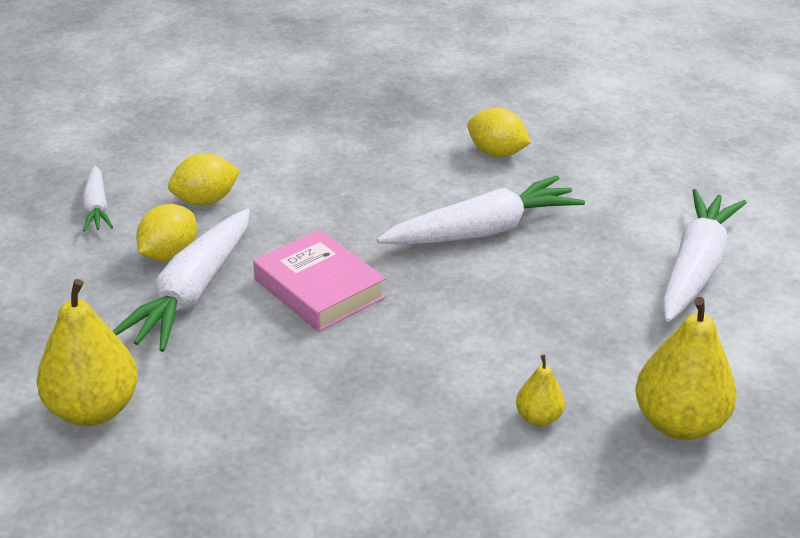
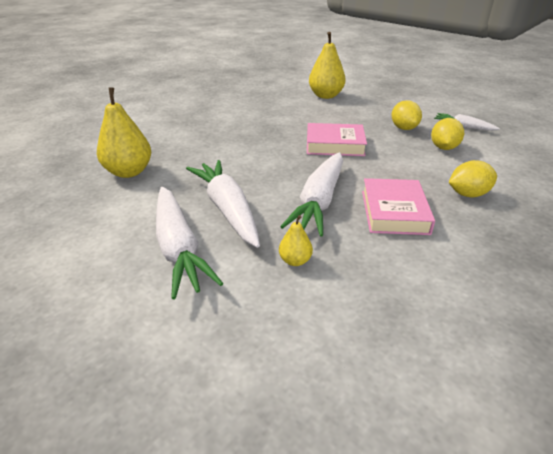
camera: 135 degrees right, 0 degrees up
white carrot [113,209,250,352] -> white carrot moved to [186,160,260,248]
yellow lemon [467,108,531,157] -> yellow lemon moved to [449,160,497,197]
yellow pear [516,355,565,426] -> yellow pear moved to [279,215,313,266]
none -> pink book [362,178,435,235]

